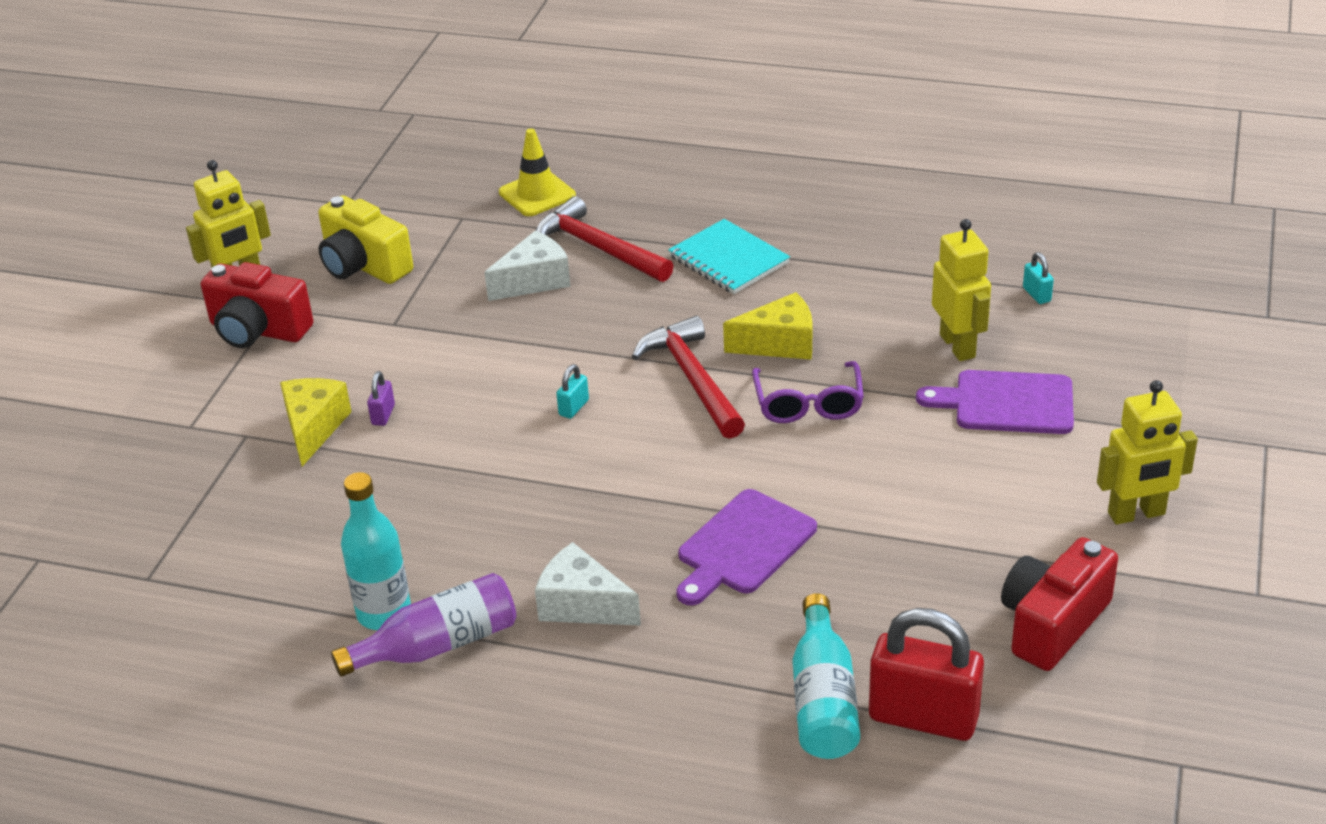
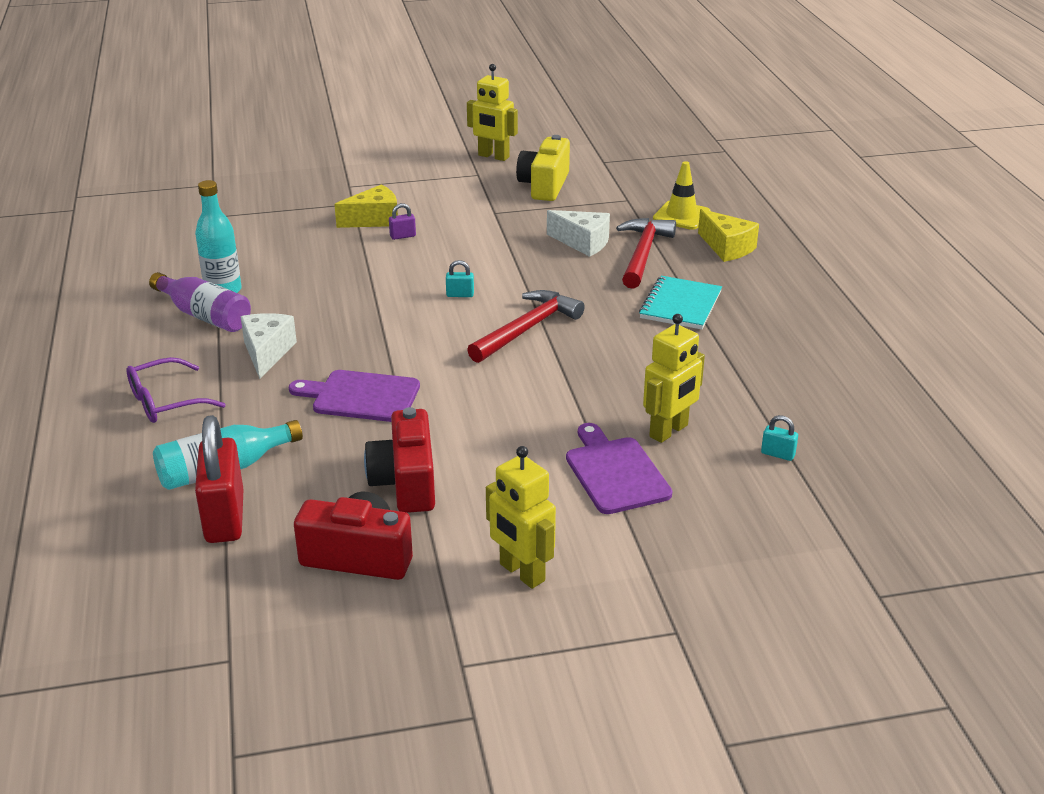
camera: 60 degrees right, 5 degrees down
red camera [201,262,313,348] -> red camera moved to [364,407,435,513]
yellow cheese [723,292,812,360] -> yellow cheese moved to [698,209,759,262]
purple glasses [752,361,864,423] -> purple glasses moved to [127,357,226,423]
turquoise padlock [1023,252,1054,304] -> turquoise padlock turned 75 degrees clockwise [761,415,798,461]

